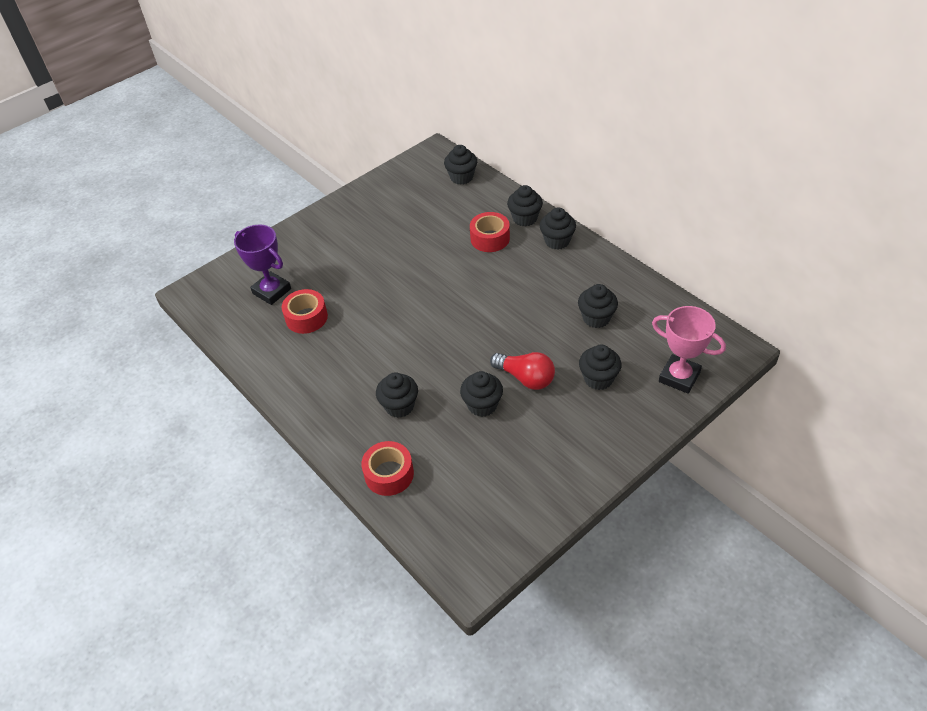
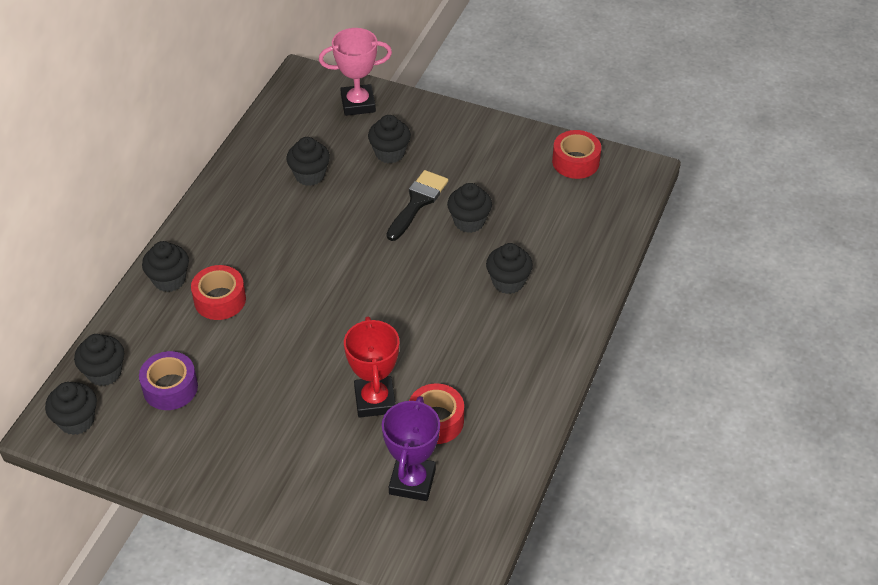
camera: 120 degrees left, 0 degrees up
red tape [361,441,414,496] -> red tape moved to [552,130,601,179]
red light bulb [490,352,555,390] -> black brush [387,170,448,241]
black cupcake [540,207,576,250] -> black cupcake moved to [45,382,97,435]
pink trophy [652,306,726,394] -> pink trophy turned 75 degrees clockwise [319,28,392,116]
none -> purple tape [139,351,198,410]
none -> red trophy [344,317,399,418]

